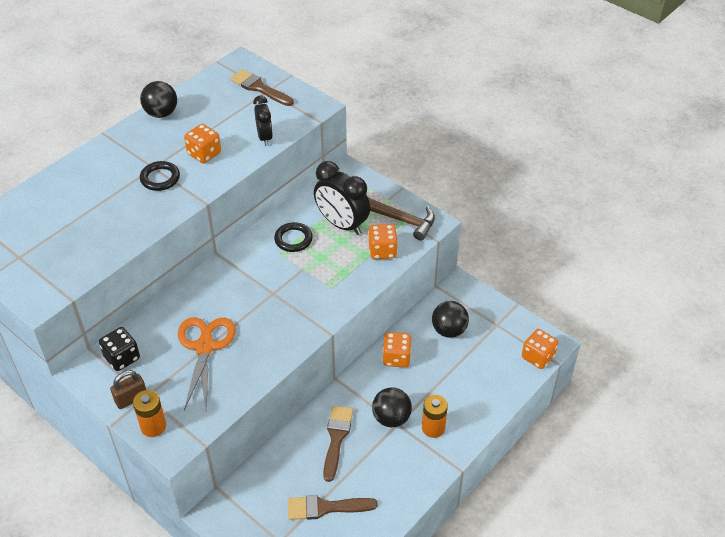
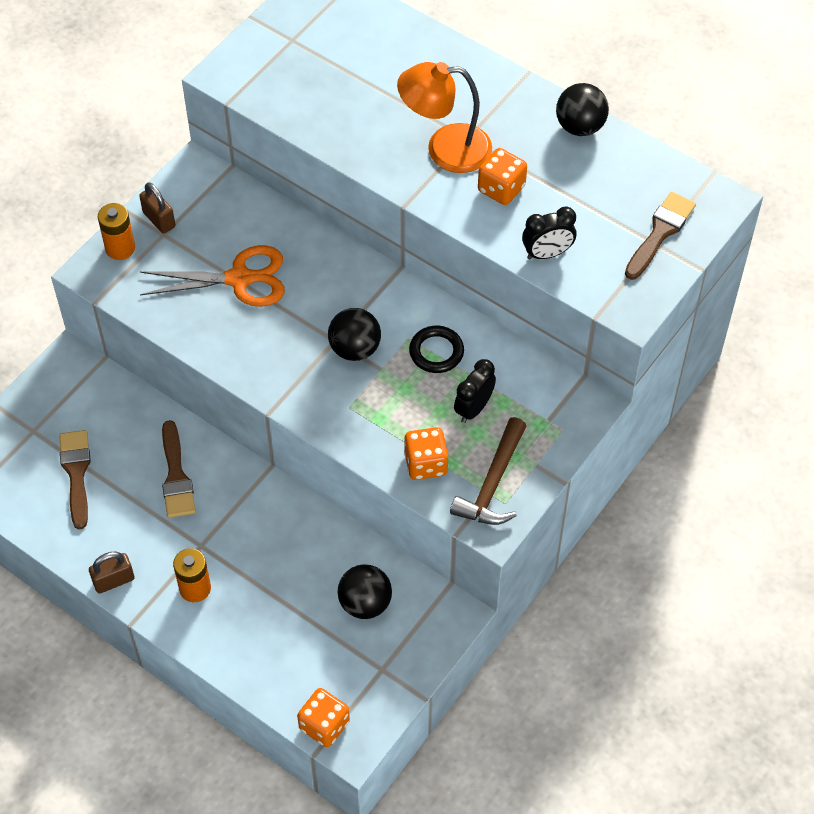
camera: 85 degrees right, 10 degrees up
black dice [99,327,140,371] -> none
black ring [140,161,180,191] -> orange lamp [397,62,492,173]
black clock [314,161,370,235] -> black clock [454,359,496,423], size x0.60
brown brush [323,405,353,482] -> brown brush turned 75 degrees clockwise [162,420,196,518]
black ball [372,387,412,427] -> black ball moved to [328,308,381,361]
orange dice [383,332,411,367] -> none
none -> brown padlock [89,551,134,594]

